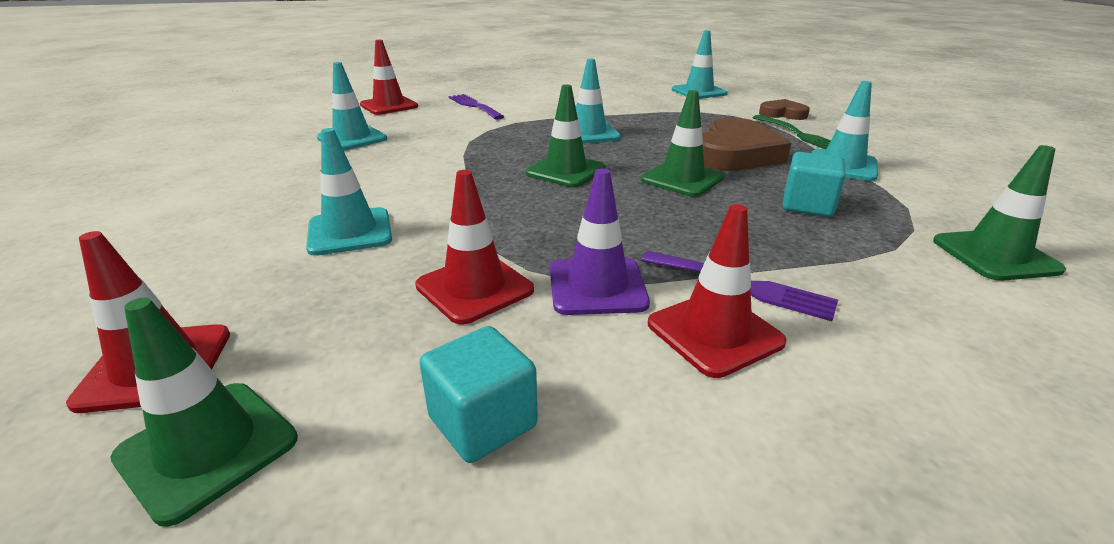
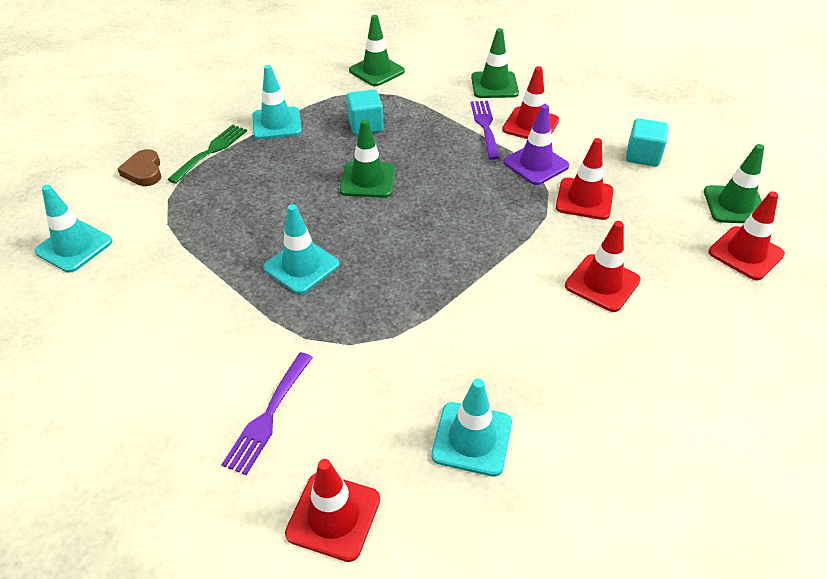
camera: 125 degrees left, 15 degrees up
turquoise traffic cone [306,128,392,256] -> red traffic cone [565,221,641,312]
green traffic cone [526,84,605,187] -> green traffic cone moved to [471,28,519,98]
brown heart [702,117,791,171] -> none

